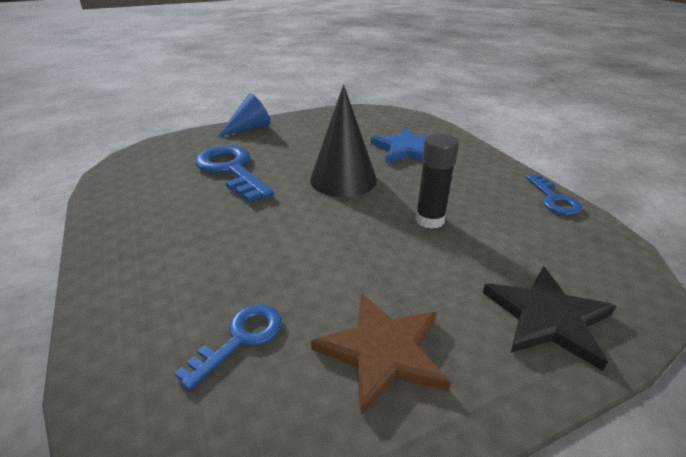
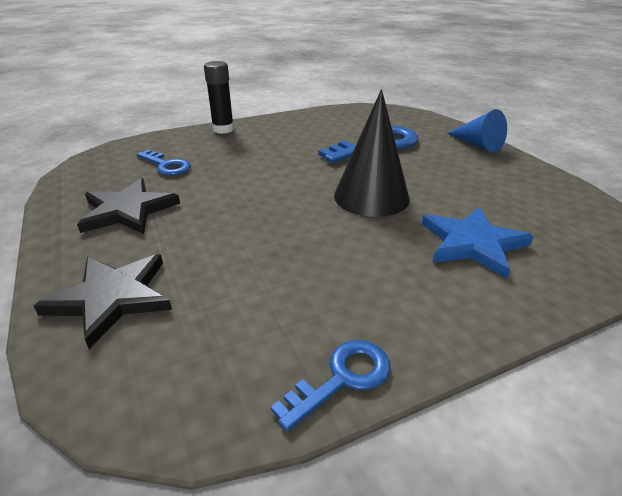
camera: 90 degrees right, 0 degrees up
brown star [311,293,451,415] -> black star [77,178,180,234]
black glue stick [415,134,459,229] -> black glue stick moved to [204,61,234,134]
blue key [525,174,582,215] -> blue key turned 150 degrees clockwise [271,340,390,431]

